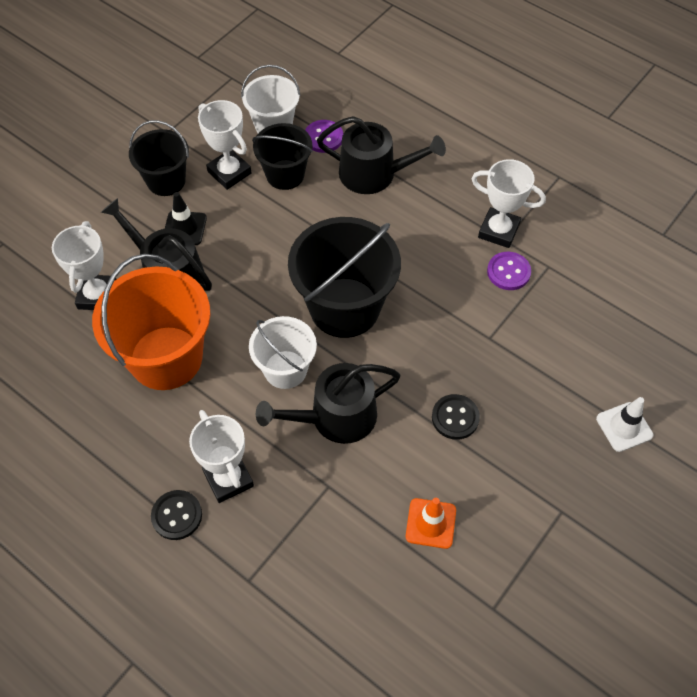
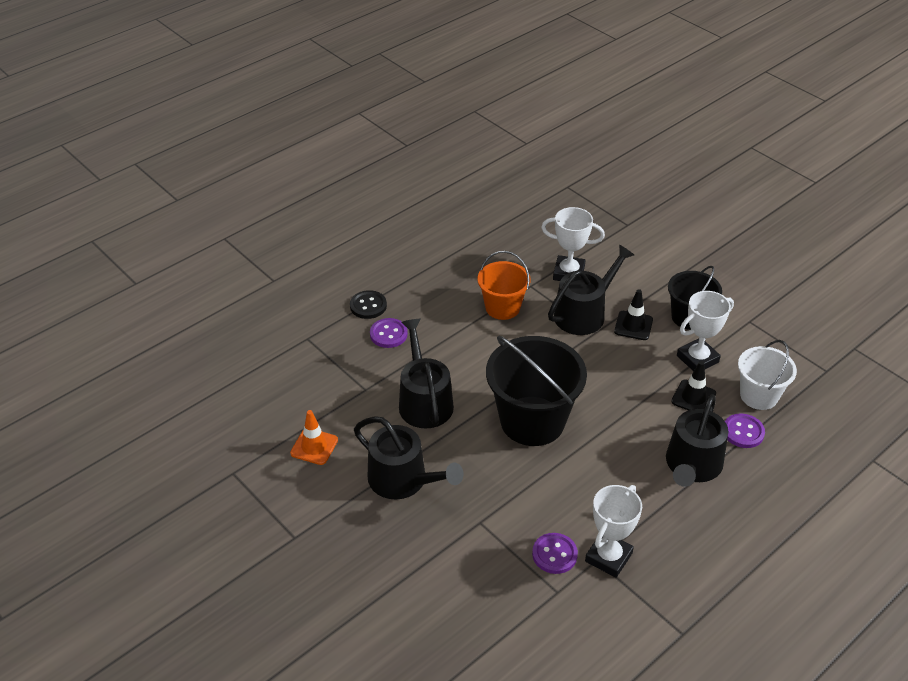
camera: 100 degrees right, 15 degrees down
orange bucket [92,254,210,390] -> orange bucket [477,251,531,320], size x0.59
white trophy [189,410,254,503] -> purple button [370,318,408,348]
white bucket [249,316,317,389] -> none
black bucket [252,123,313,190] -> black traffic cone [671,361,716,410]
black button [432,394,480,440] -> black watering can [354,416,463,500]
white traffic cone [596,397,653,452] -> none

